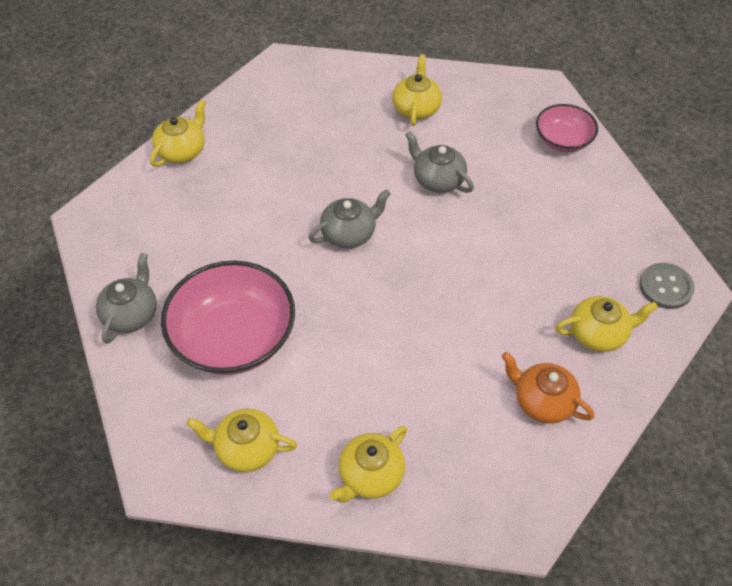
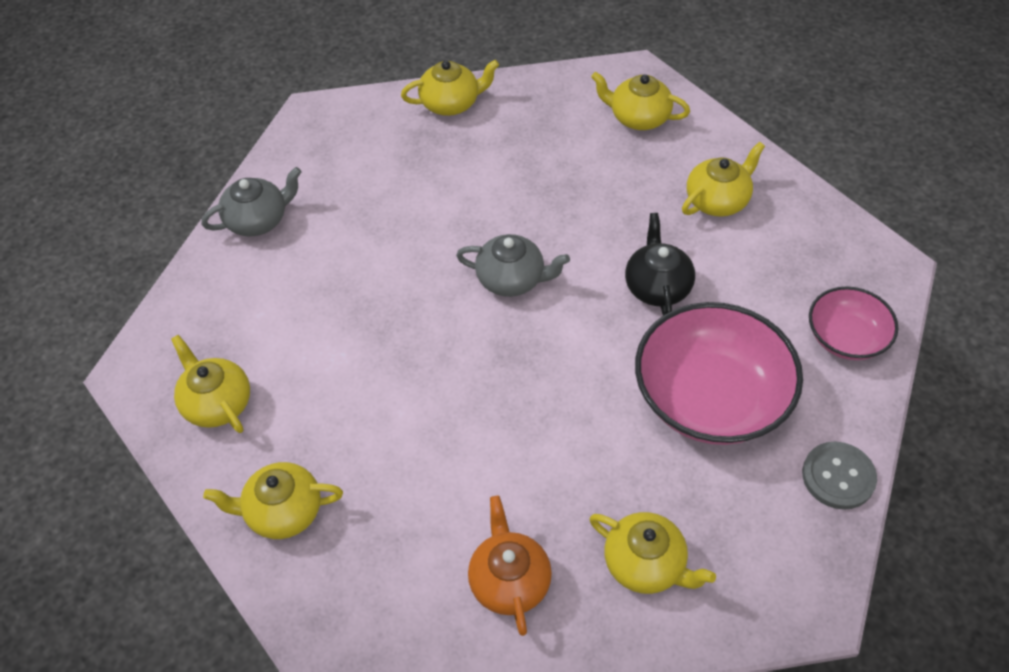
camera: 45 degrees right, 0 degrees up
pink bowl [161,261,295,375] -> pink bowl moved to [635,302,803,445]
grey teapot [405,131,474,193] -> black teapot [625,213,695,315]
grey button [639,263,695,309] -> grey button moved to [802,442,877,510]
none -> yellow teapot [591,72,690,130]

